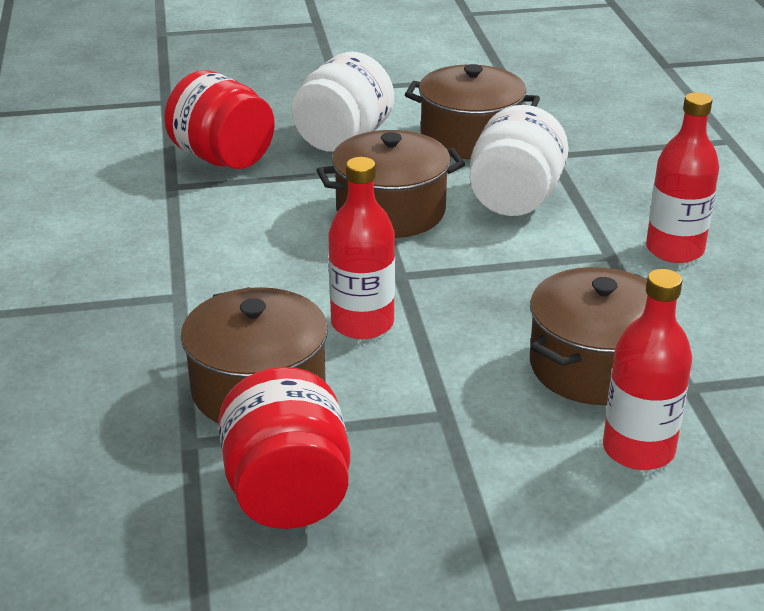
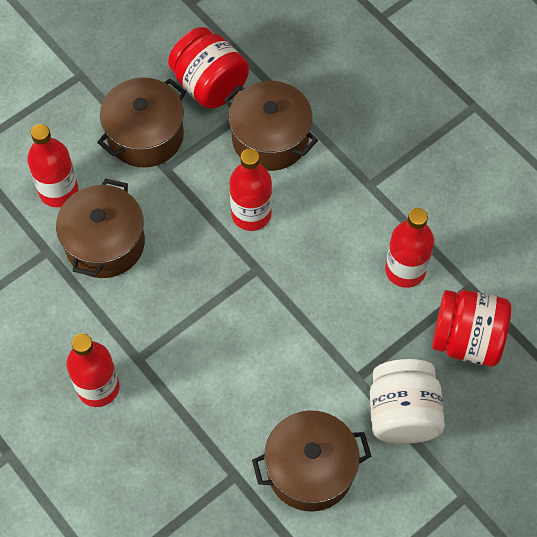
camera: 150 degrees right, 30 degrees up
brown pot [317,130,465,238] -> brown pot moved to [97,78,186,168]
white jar [470,105,568,216] -> none
none -> red bottle [385,208,434,288]

